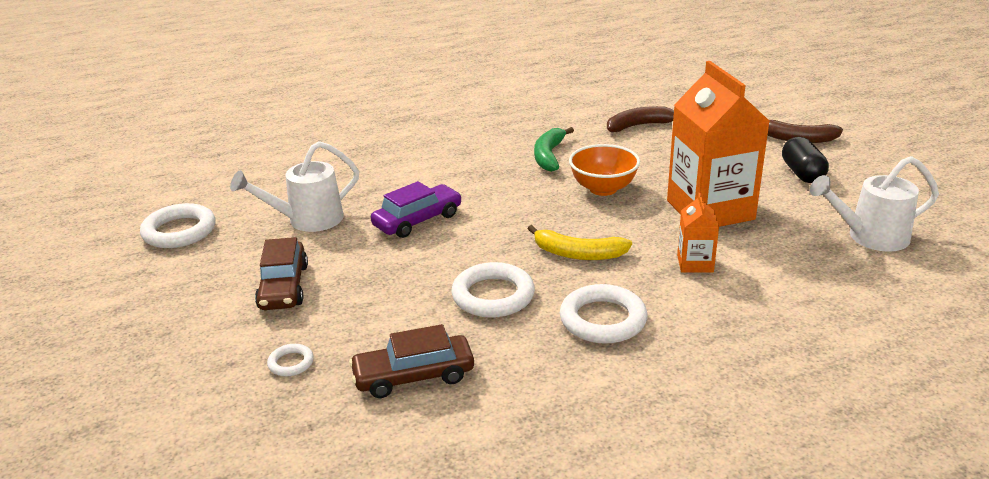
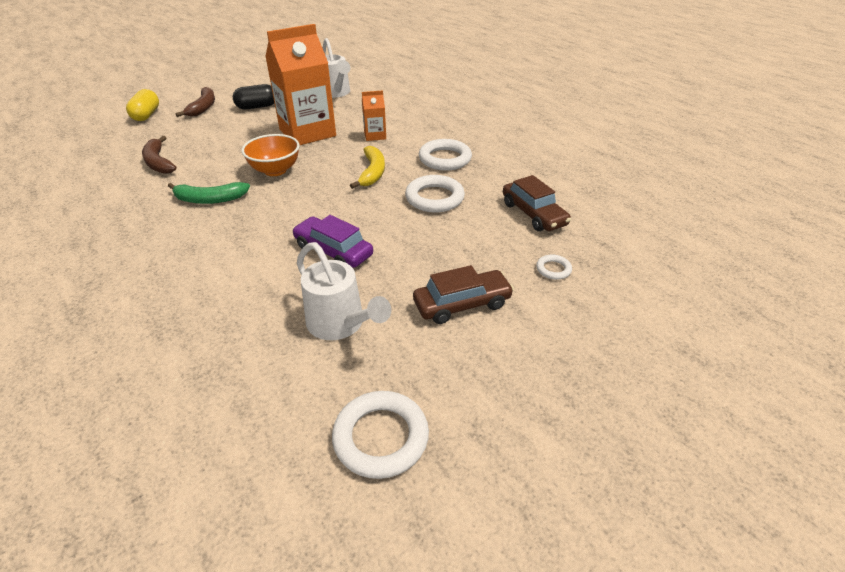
camera: 105 degrees left, 10 degrees up
none -> yellow capsule [126,89,159,121]

